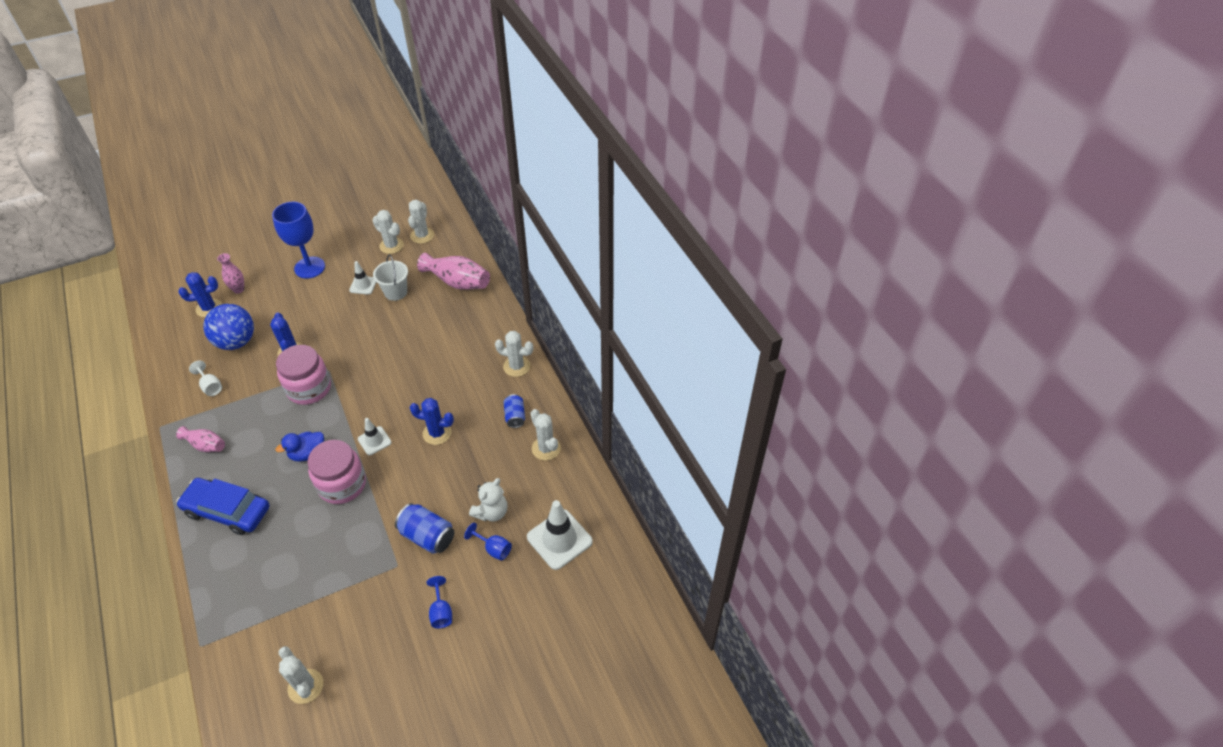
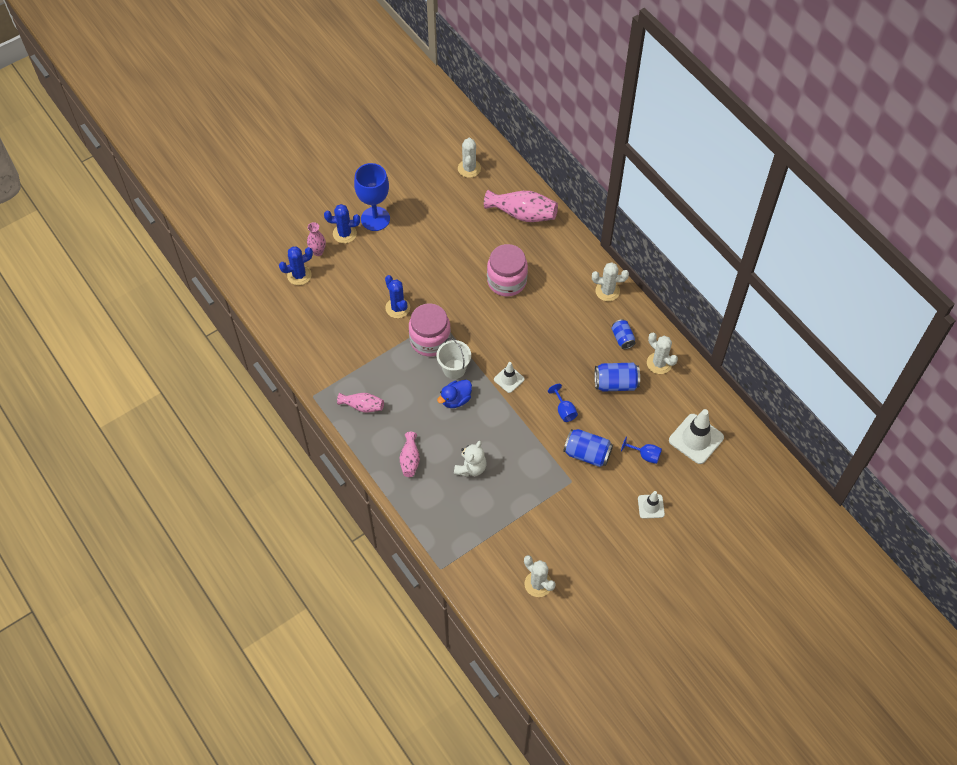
camera: 10 degrees left, 10 degrees up
blue car [176,478,270,535] -> pink vase [400,432,420,477]
white goblet [189,360,222,396] -> none
blue ball [203,304,254,350] -> none
pink jar [308,440,366,504] -> pink jar moved to [487,244,528,297]
white traffic cone [349,261,376,295] -> white traffic cone moved to [638,491,665,519]
white cactus [372,210,404,254] -> none
white bucket [373,255,408,301] -> white bucket moved to [436,338,471,379]
blue cactus [410,398,454,445] -> blue cactus moved to [324,204,360,243]
blue goblet [427,576,452,628] -> blue goblet moved to [548,384,578,422]
white teddy bear [469,478,507,522] -> white teddy bear moved to [454,441,486,477]
none -> blue can [595,363,640,392]

